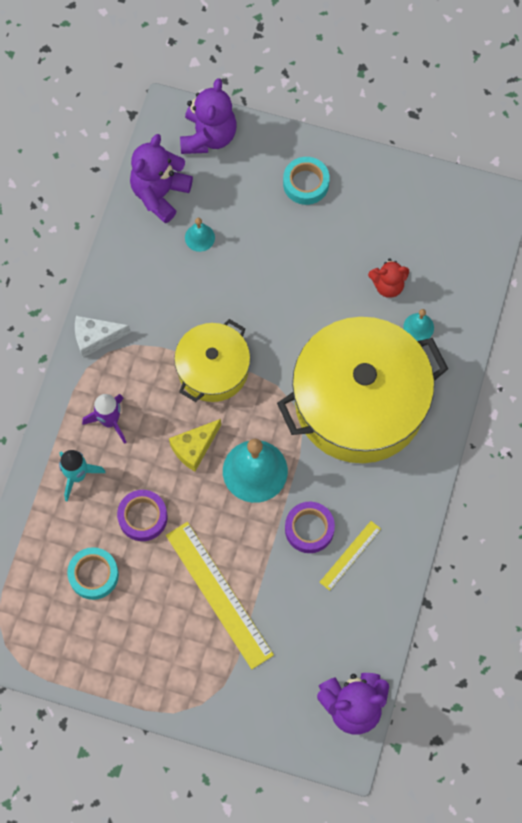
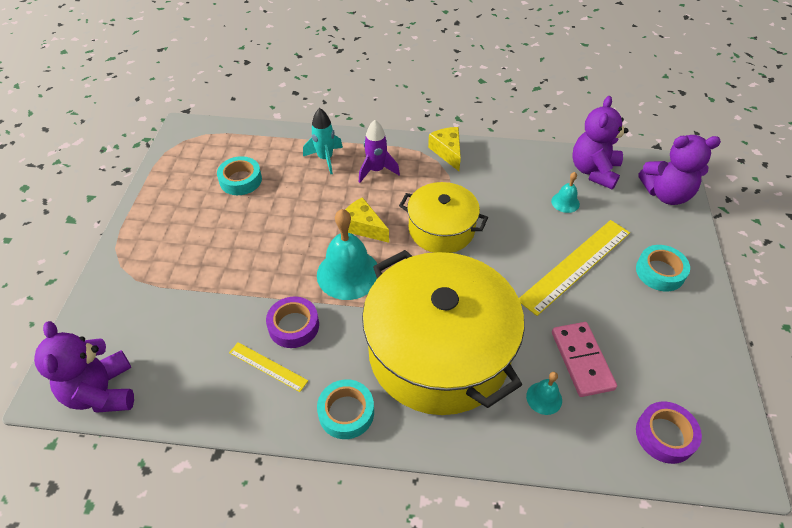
camera: 80 degrees right, 20 degrees down
white cheese [75,316,131,357] -> yellow cheese [428,127,461,171]
purple tape [117,490,168,541] -> purple tape moved to [636,402,702,464]
purple teddy bear [130,134,193,223] -> purple teddy bear turned 90 degrees counterclockwise [573,96,628,189]
yellow ruler [166,522,274,669] -> yellow ruler moved to [519,220,630,316]
red teddy bear [368,258,409,298] -> pink domino [552,322,617,397]
none -> turquoise tape [317,379,374,439]

